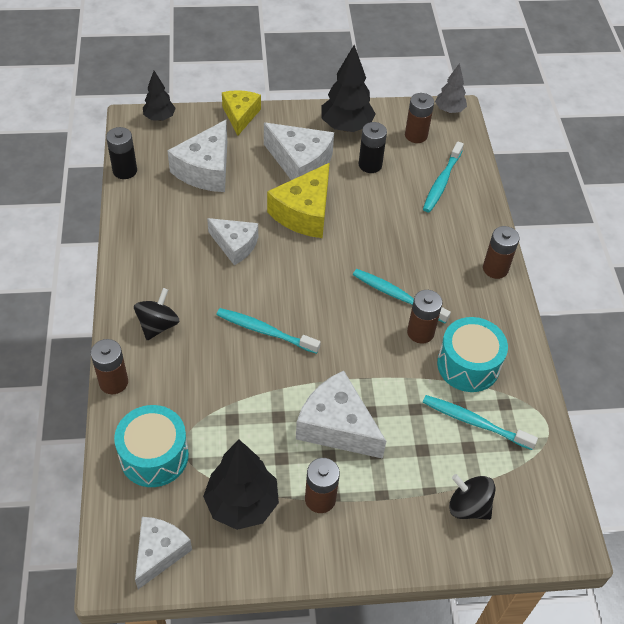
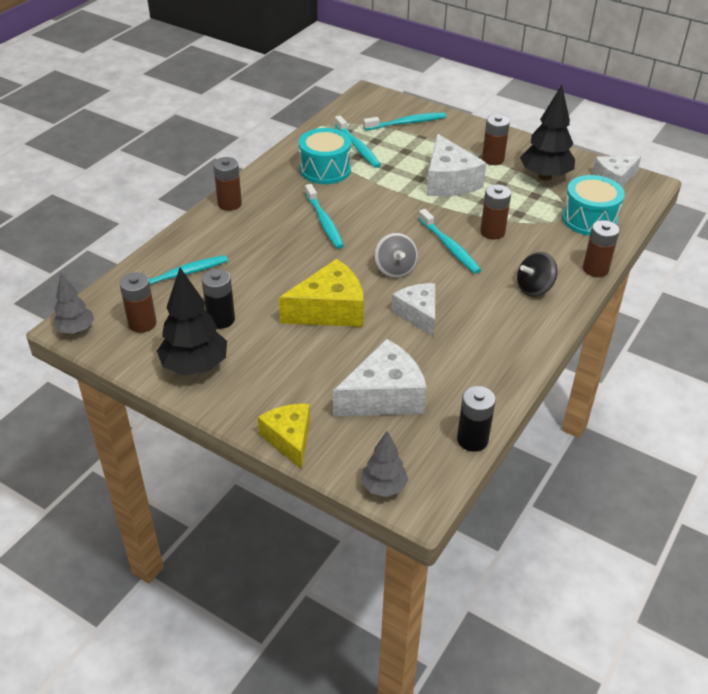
camera: 140 degrees left, 10 degrees down
black tree [143,71,176,121] -> grey tree [361,431,409,497]
yellow cheese [222,90,261,136] -> yellow cheese turned 120 degrees clockwise [258,404,310,469]
white cheese [264,123,334,180] -> none
brown battery [407,290,442,344] -> brown battery moved to [480,185,511,240]
black spinning top [449,474,495,520] -> turquoise toothbrush [363,112,446,130]
none -> grey spinning top [374,233,418,278]

